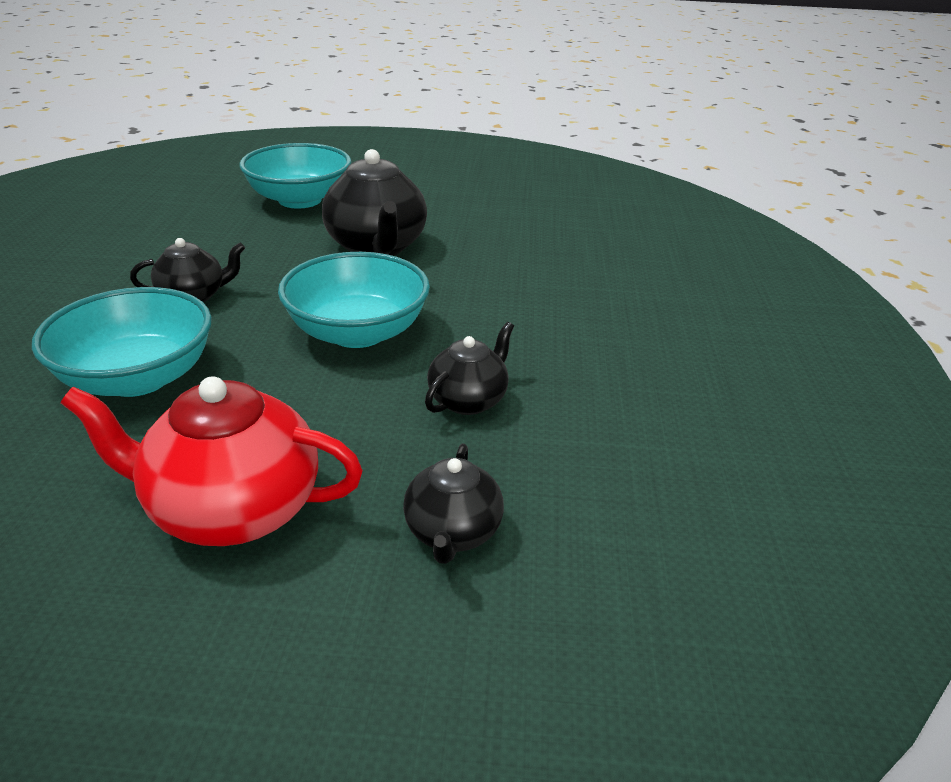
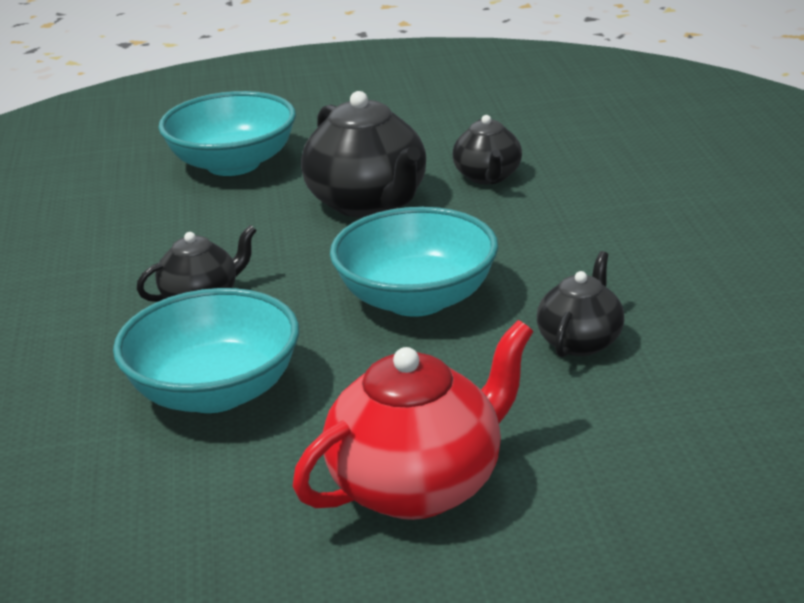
camera: 10 degrees left, 5 degrees down
red teapot [61,376,363,546] -> red teapot turned 150 degrees clockwise [292,320,533,520]
black teapot [403,444,504,564] -> black teapot moved to [453,115,522,185]

